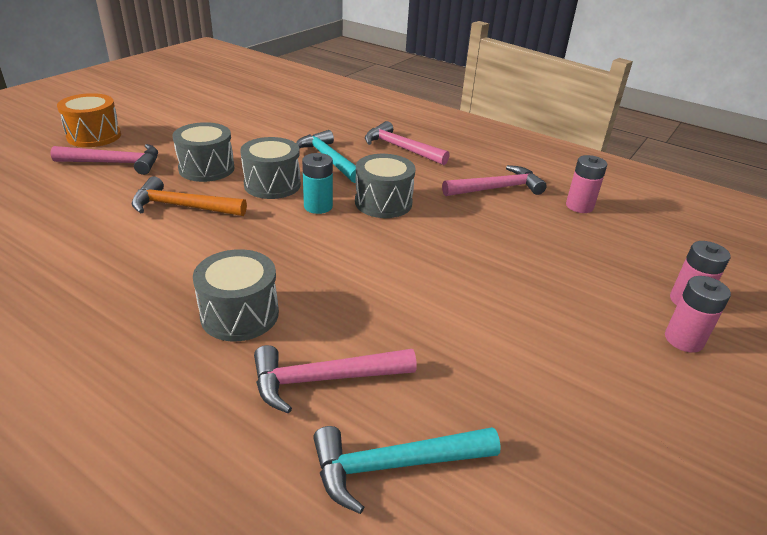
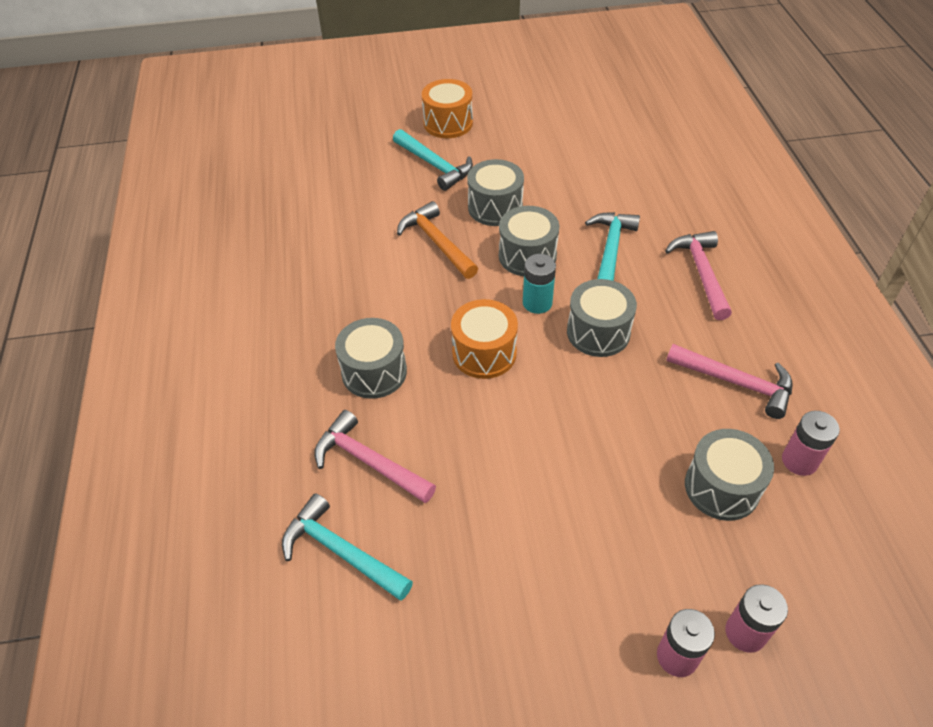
camera: 50 degrees right, 15 degrees up
pink hammer [50,144,158,175] -> turquoise hammer [393,129,473,191]
none -> orange drum [451,299,518,379]
none -> grey drum [685,429,774,521]

